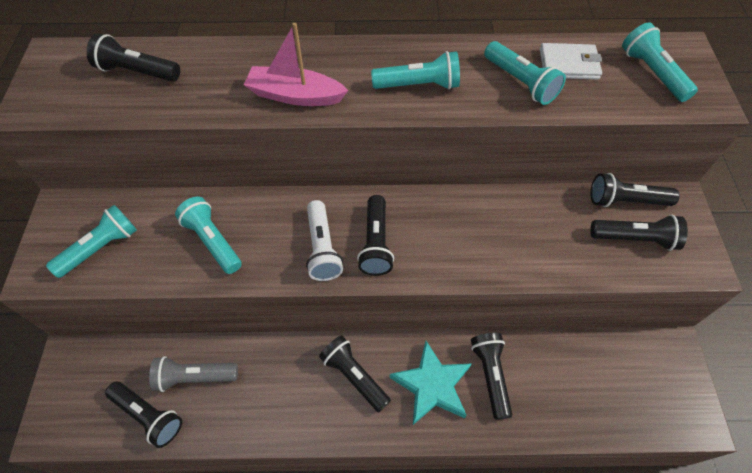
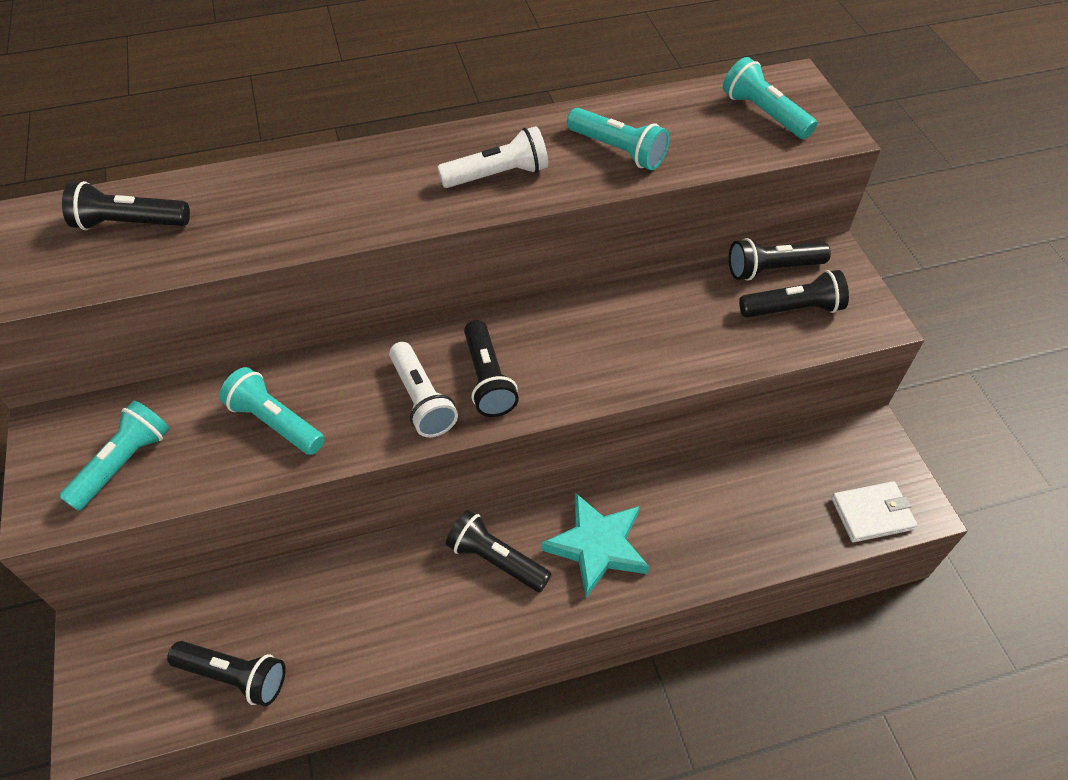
camera: 15 degrees left, 5 degrees down
grey flashlight [149,356,238,392] -> none
pink boat [244,23,349,106] -> none
turquoise flashlight [371,51,460,90] -> white flashlight [437,126,548,188]
black flashlight [471,333,512,420] -> none
white wallet [540,43,602,80] -> white wallet moved to [831,481,917,543]

